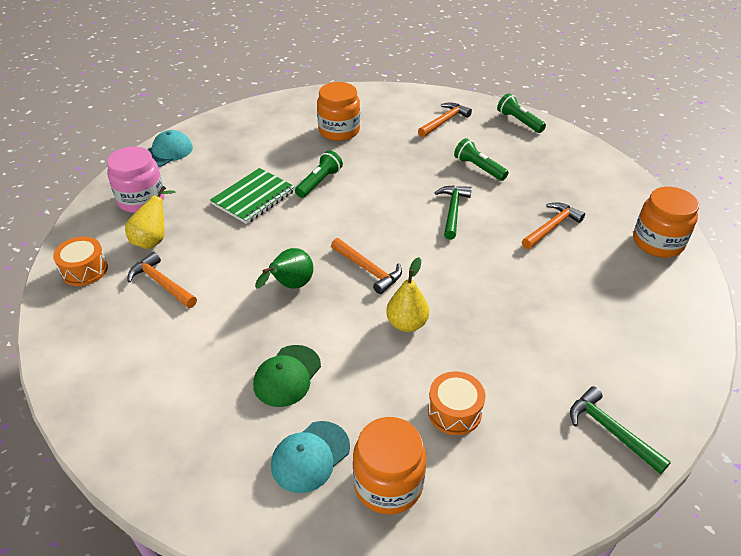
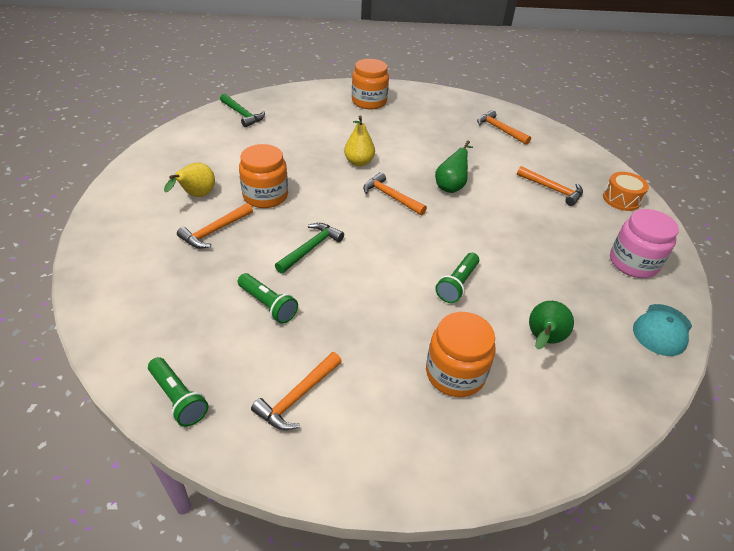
camera: 175 degrees right, 0 degrees up
yellow pear [125,186,175,249] -> yellow pear moved to [164,162,215,197]
green notebook [210,168,295,224] -> none
green cap [253,345,321,407] -> none
turquoise cap [271,421,350,493] -> none
orange drum [428,371,485,435] -> none
green hammer [434,185,472,240] -> green hammer turned 150 degrees counterclockwise [275,223,344,274]
orange jar [633,187,699,258] -> orange jar moved to [239,144,288,208]
none -> orange hammer [477,110,531,145]
none -> green pear [529,301,574,349]

